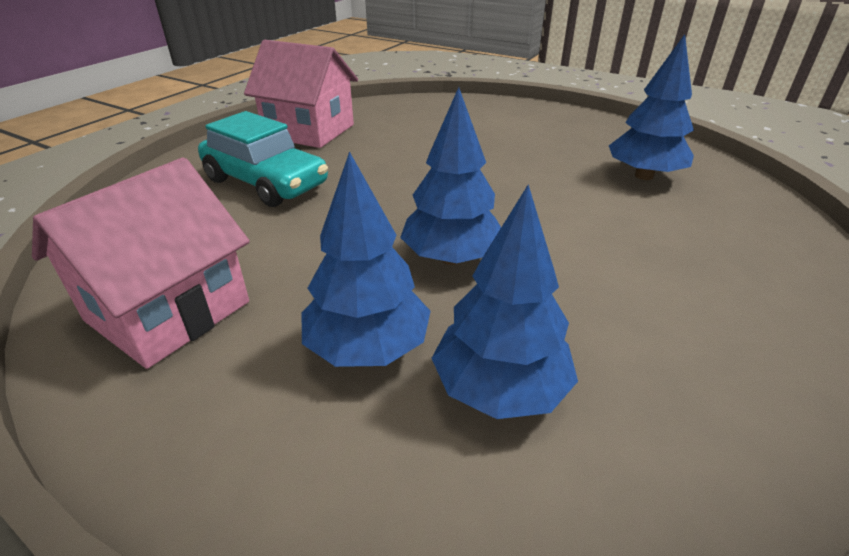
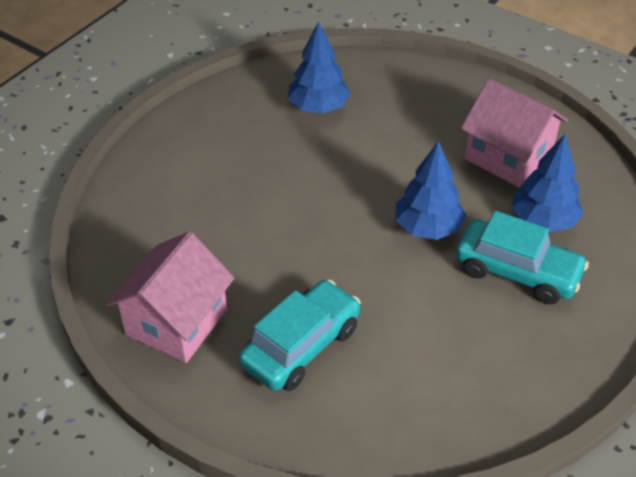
camera: 85 degrees left, 10 degrees up
pink house [32,157,250,369] -> pink house moved to [461,79,568,188]
blue tree [302,151,431,367] -> turquoise car [456,211,589,304]

